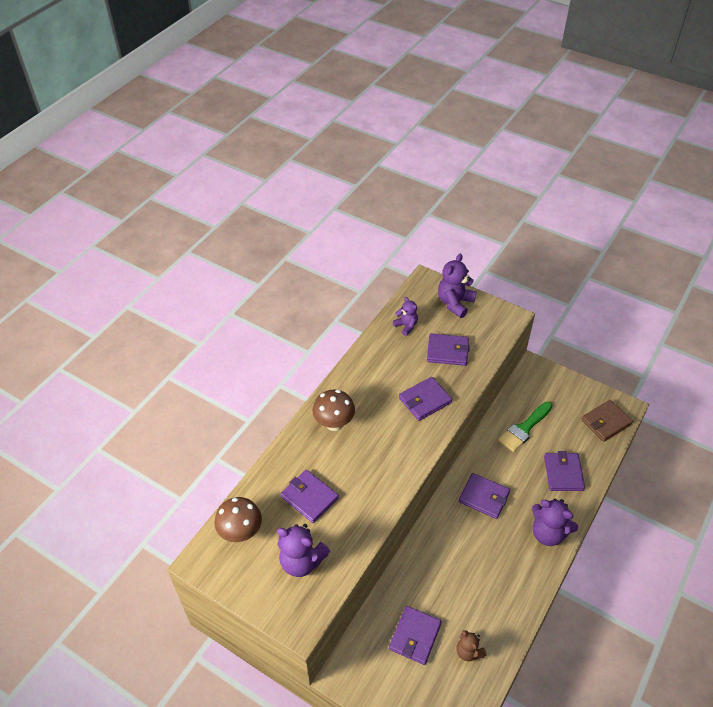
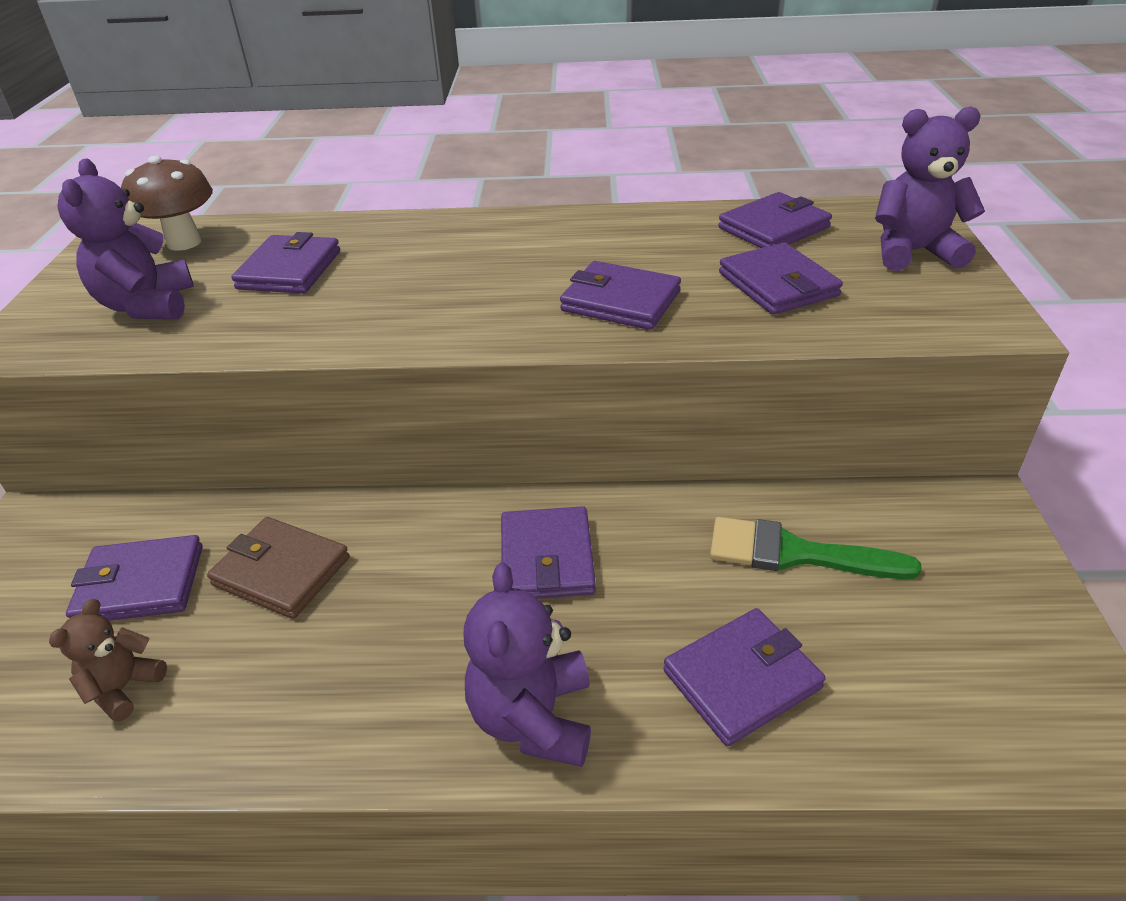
camera: 60 degrees right, 10 degrees down
brown mushroom [312,390,355,431] -> none
purple teddy bear [393,297,418,336] -> purple wallet [718,192,832,248]
brown wallet [581,400,633,442] -> brown wallet moved to [207,517,349,619]

